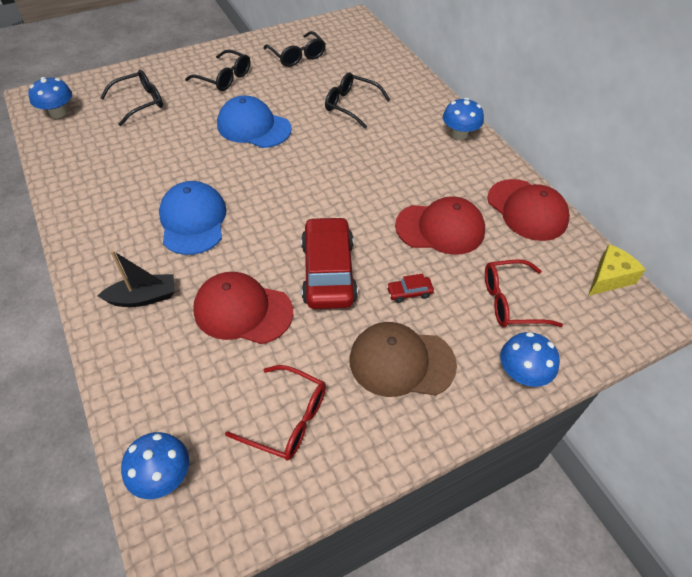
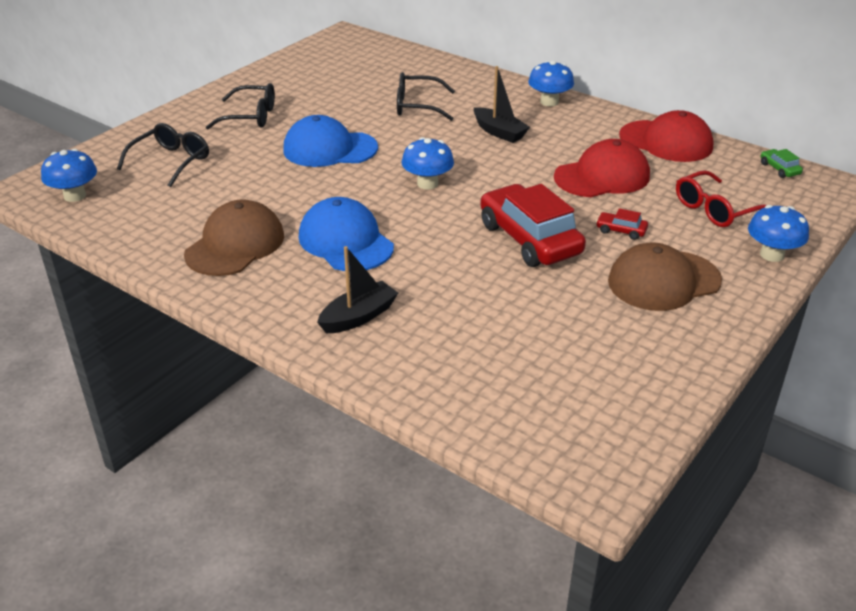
camera: 25 degrees left, 15 degrees down
blue mushroom [121,432,189,499] -> blue mushroom moved to [402,137,454,189]
red cap [193,272,293,344] -> none
red glasses [225,365,326,460] -> none
black glasses [263,31,326,67] -> none
red car [386,274,434,303] -> red car turned 60 degrees clockwise [596,208,648,240]
yellow cheese [588,244,646,296] -> green car [761,149,803,178]
none -> brown cap [184,199,284,276]
none -> black boat [474,66,530,143]

